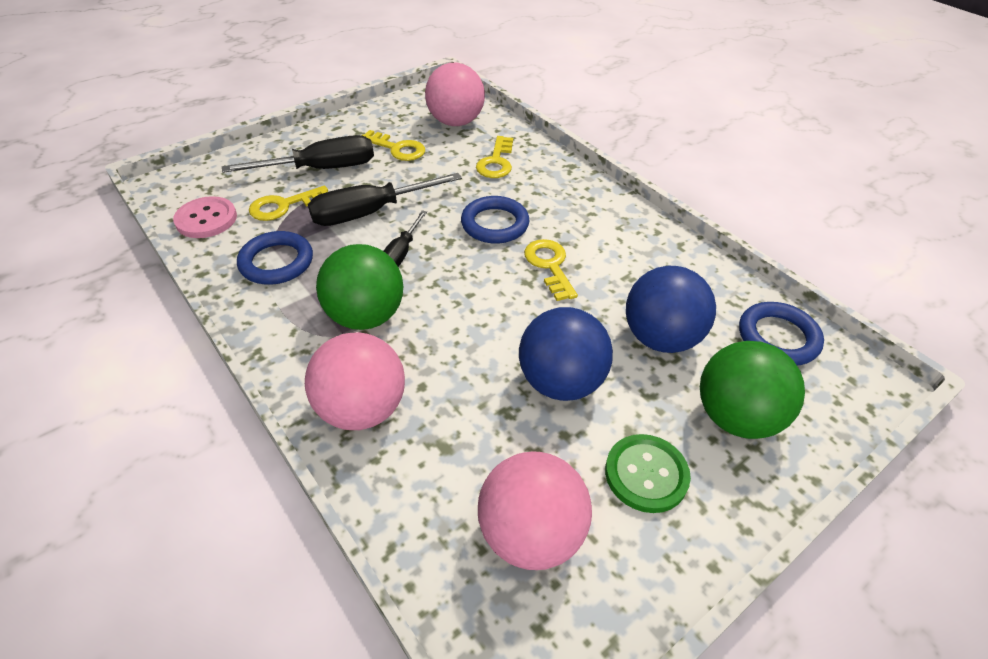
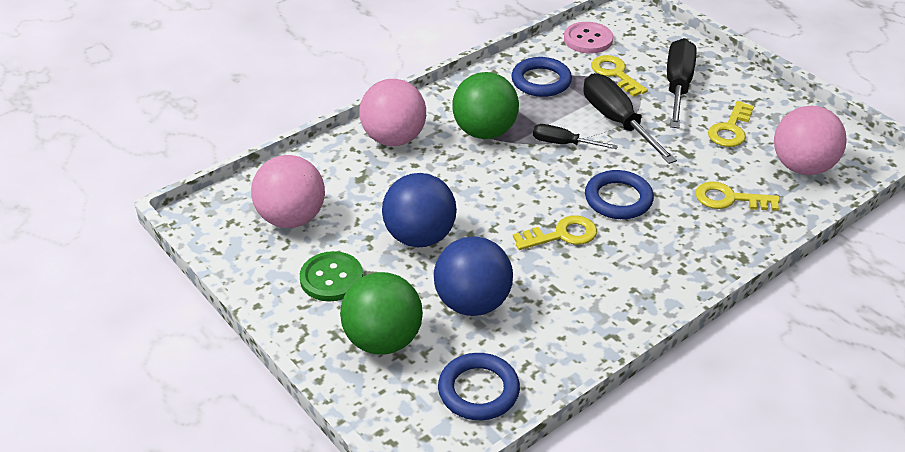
camera: 90 degrees right, 5 degrees down
black screwdriver [222,135,374,173] -> black screwdriver turned 150 degrees counterclockwise [667,38,696,128]

